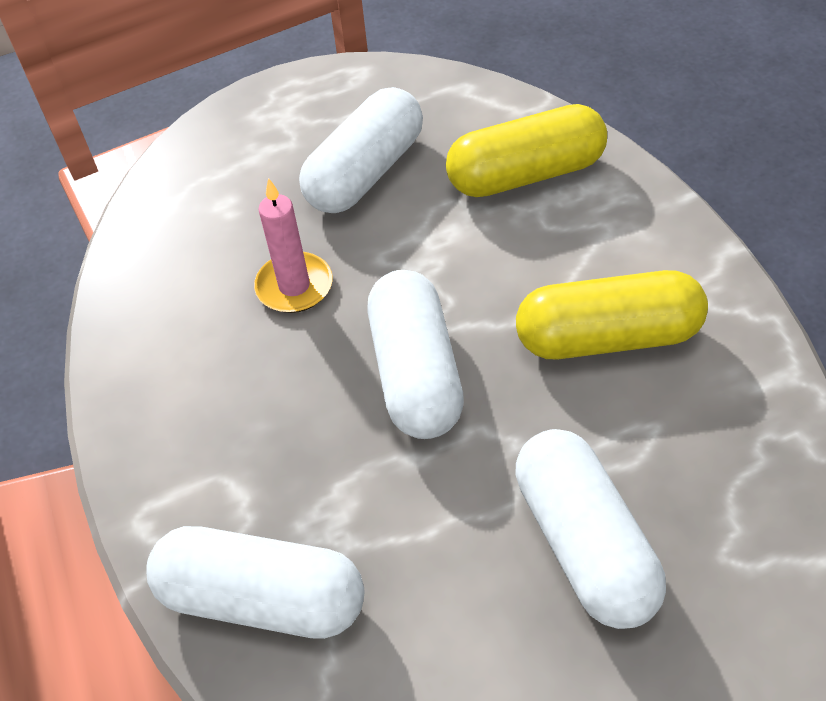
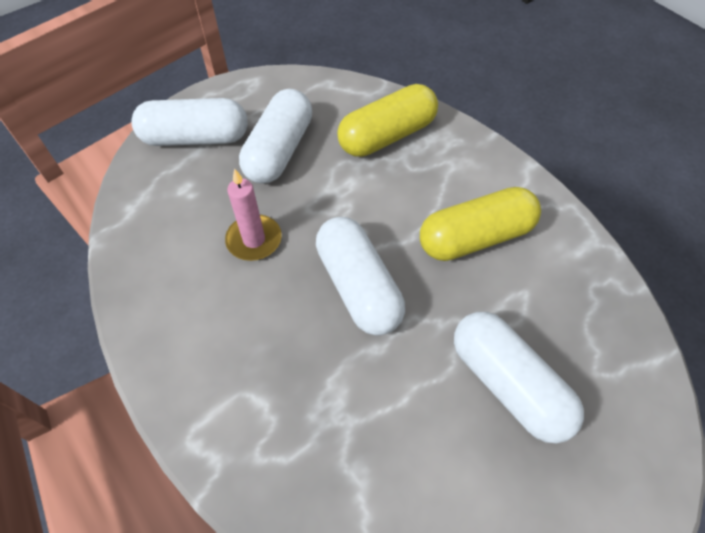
camera: 20 degrees left, 5 degrees up
white capsule [146,526,364,639] -> white capsule moved to [131,98,248,146]

